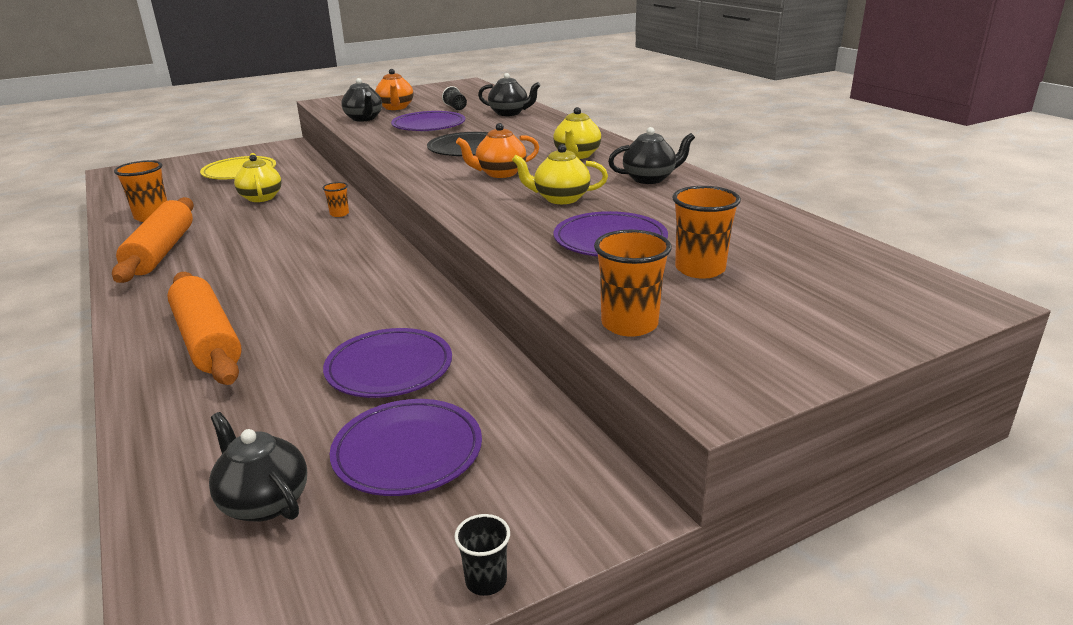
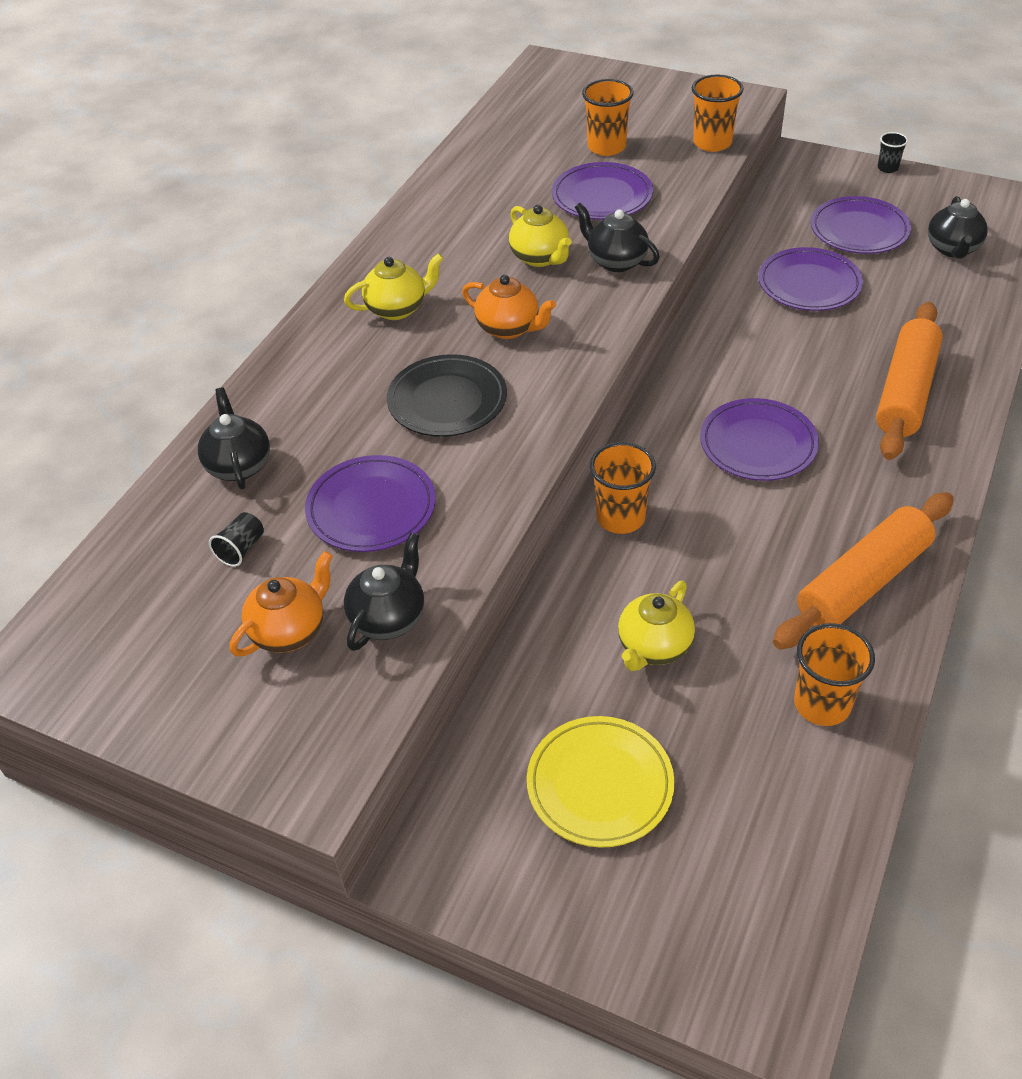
camera: 125 degrees left, 20 degrees up
orange cup [323,182,349,217] -> orange cup [590,442,656,534], size x1.78
black teapot [608,127,695,184] -> black teapot moved to [575,203,660,272]
none -> purple plate [700,398,819,481]

